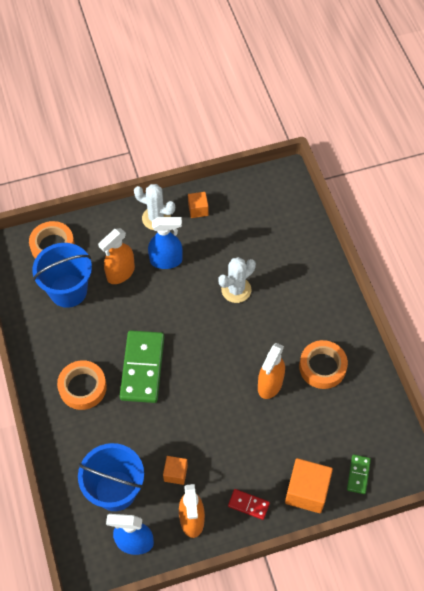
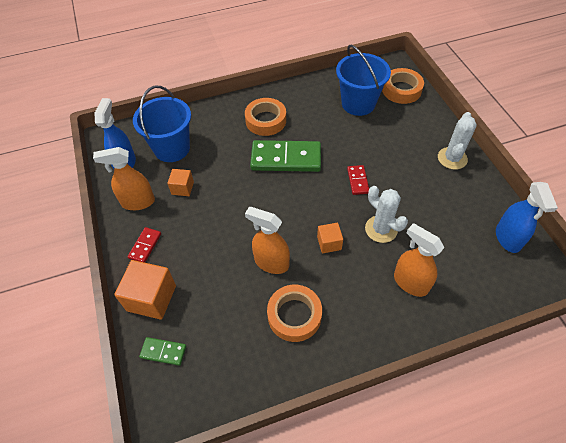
camera: 90 degrees right, 5 degrees down
orange spray bottle [98,228,135,284] -> orange spray bottle moved to [394,223,444,297]
blue spray bottle [148,217,183,269] -> blue spray bottle moved to [496,182,558,253]
orange cube [188,192,208,218] -> orange cube moved to [317,223,343,253]
none -> red domino [347,165,369,195]

